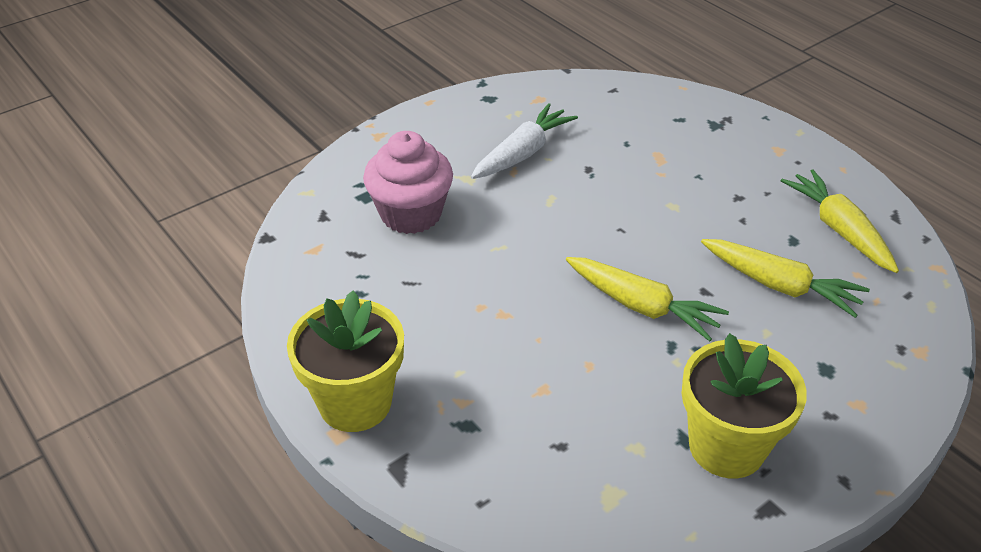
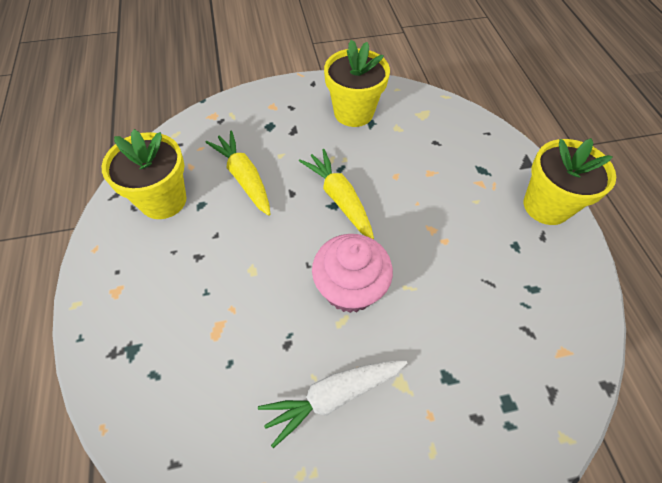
camera: 155 degrees left, 15 degrees up
pink cupcake [363,131,453,234] -> pink cupcake moved to [312,234,393,313]
yellow carrot [781,169,899,273] -> yellow flower pot [102,129,186,219]

